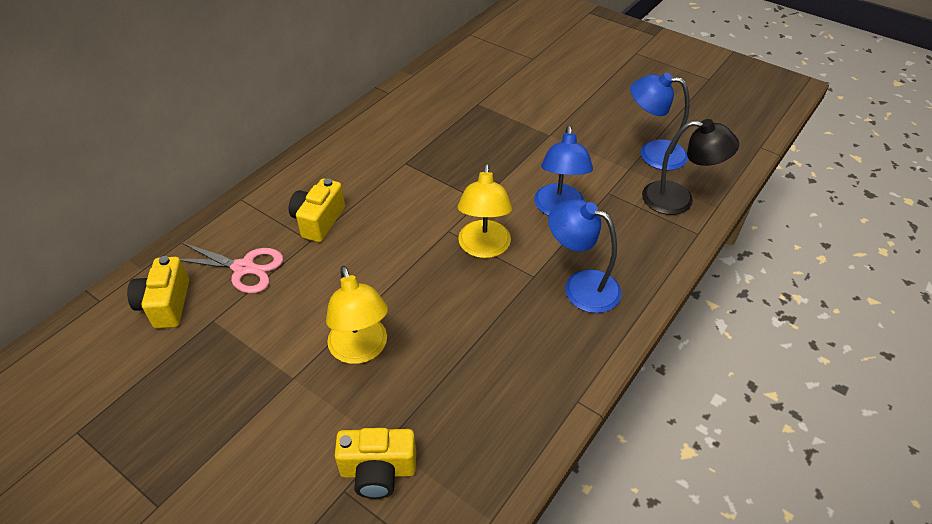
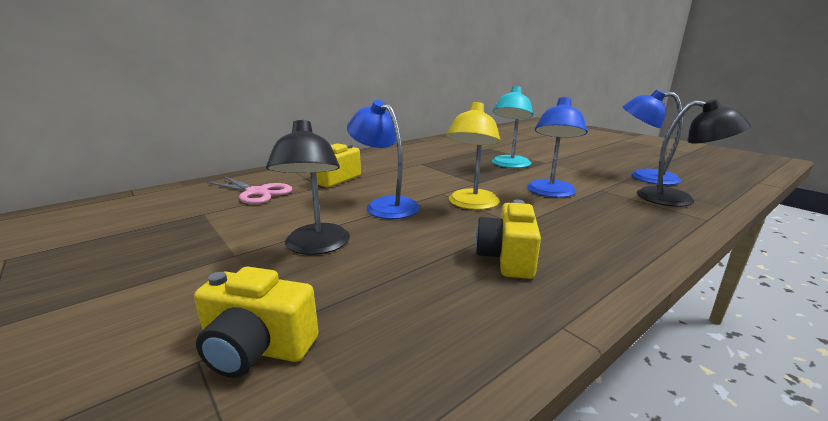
camera: 15 degrees right, 25 degrees down
yellow camera [127,256,189,328] -> yellow camera moved to [475,200,541,279]
yellow lamp [326,266,388,364] -> black lamp [266,119,350,255]
blue lamp [548,199,621,313] -> blue lamp moved to [347,100,420,219]
none -> turquoise lamp [492,86,533,168]

